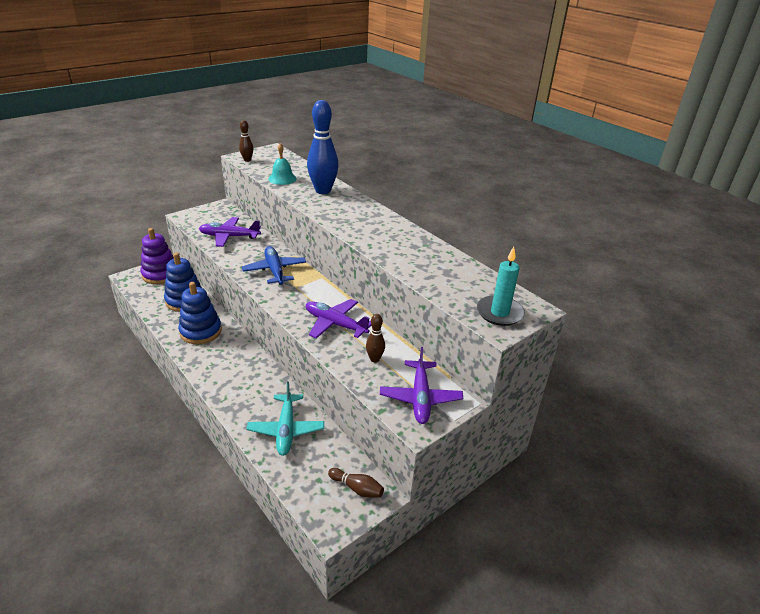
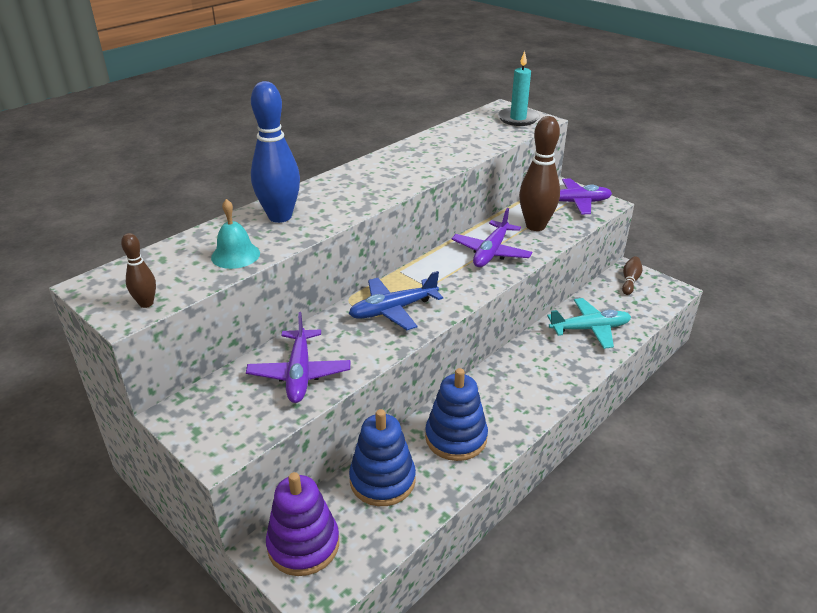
camera: 95 degrees left, 0 degrees up
brown bowling pin [366,314,385,362] -> brown bowling pin [519,116,560,231], size x2.03

